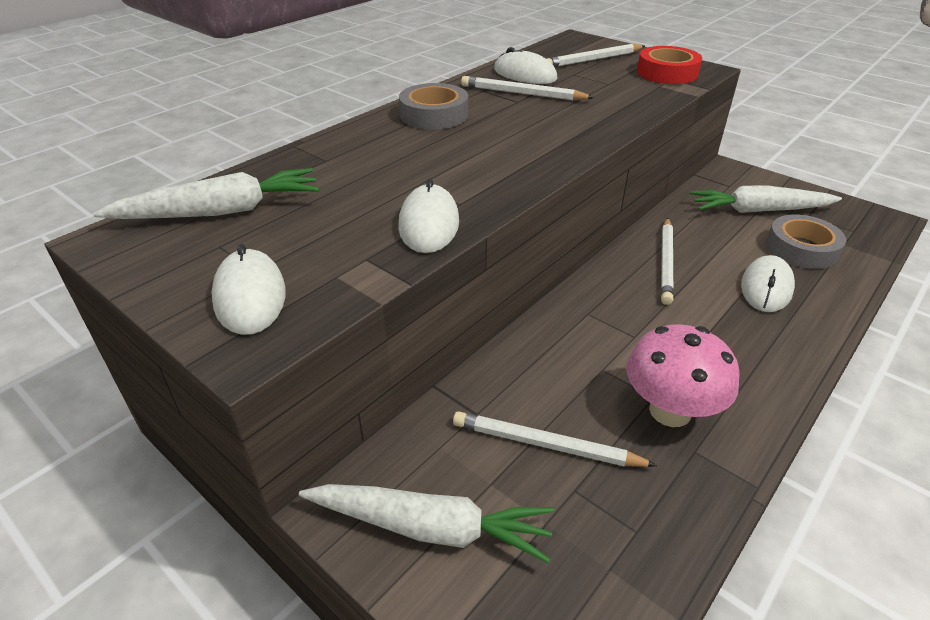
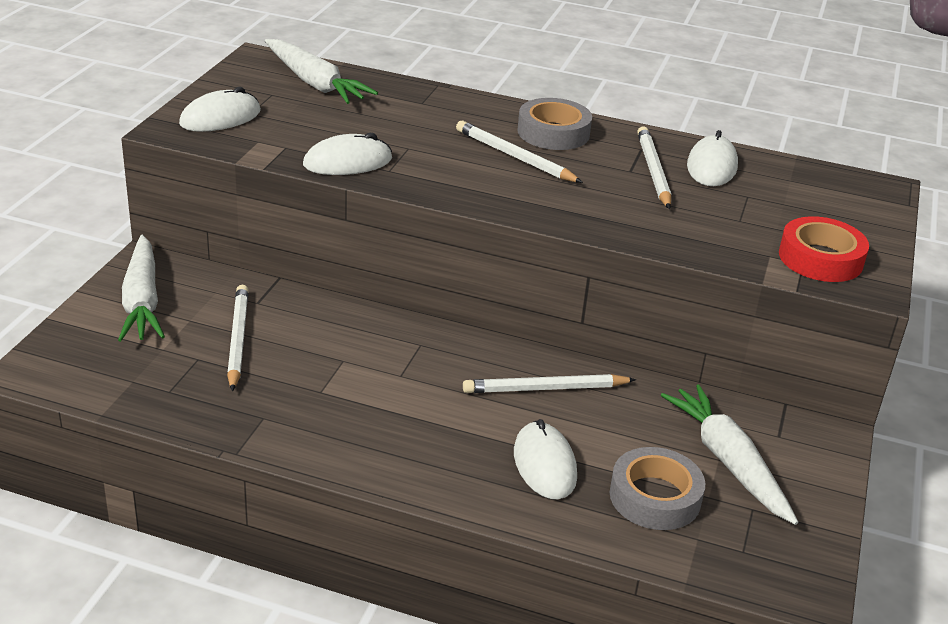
camera: 65 degrees right, 5 degrees down
white pencil [547,44,645,67] -> white pencil moved to [456,121,583,183]
pink mushroom [626,324,740,427] -> none
white mouse [741,255,795,312] -> white mouse turned 75 degrees clockwise [514,419,577,499]

